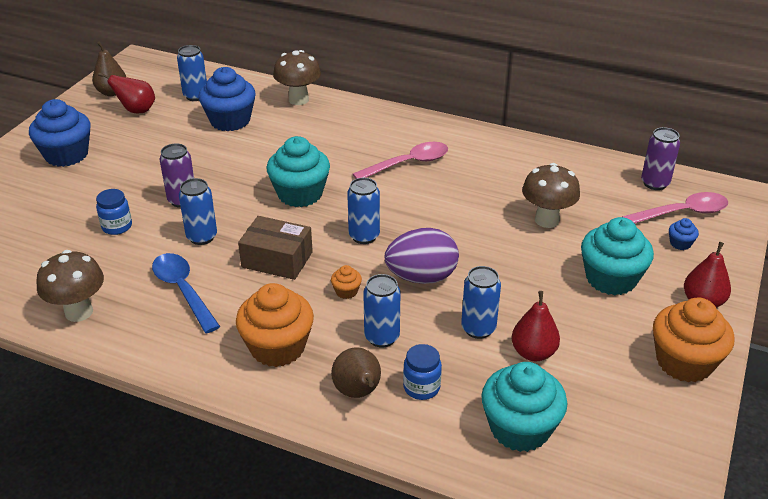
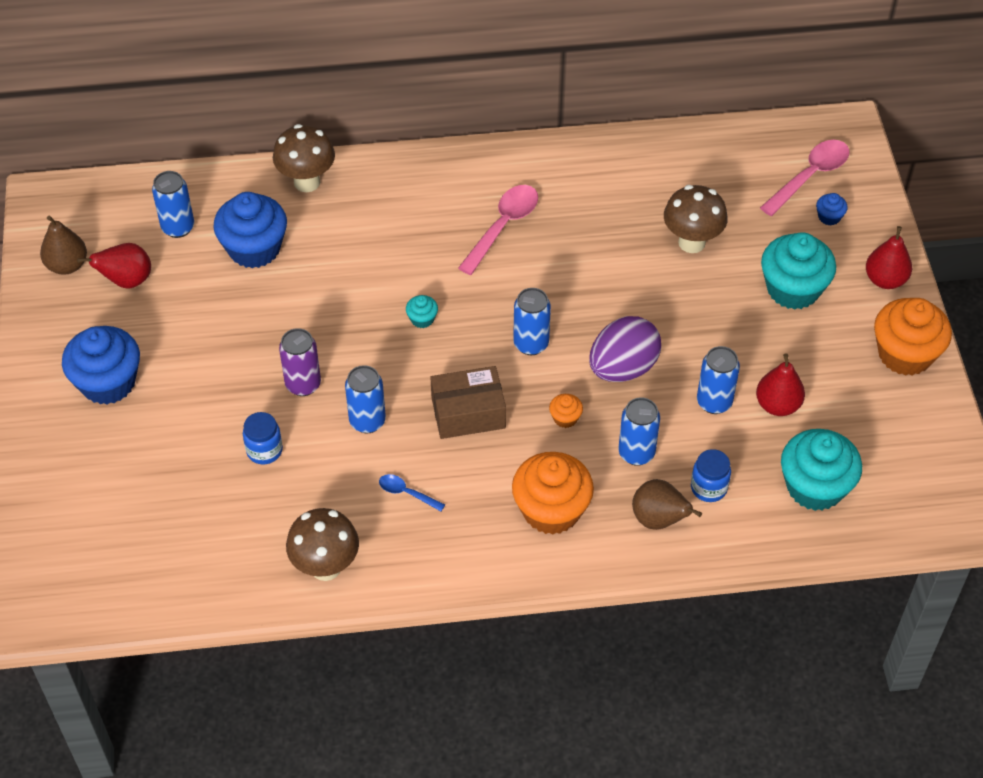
camera: 30 degrees left, 15 degrees up
blue spoon [152,253,220,333] -> blue spoon [379,474,445,511], size x0.52
turquoise cupcake [267,136,330,207] -> turquoise cupcake [406,295,438,328], size x0.43
purple can [641,127,680,190] -> none

